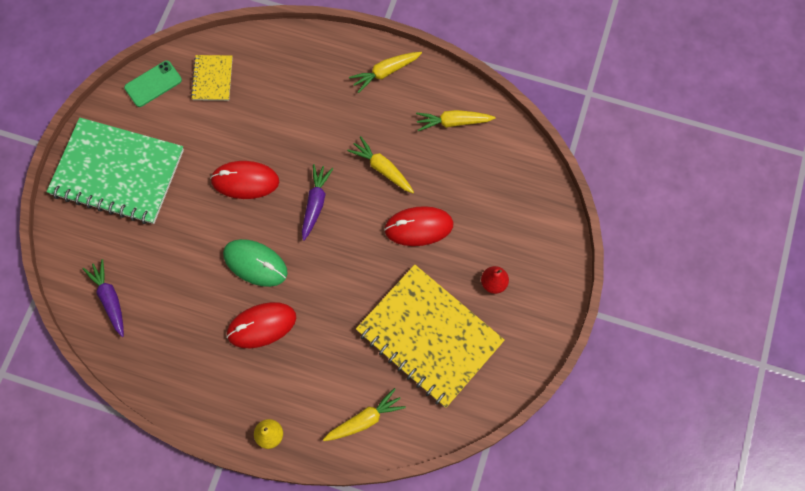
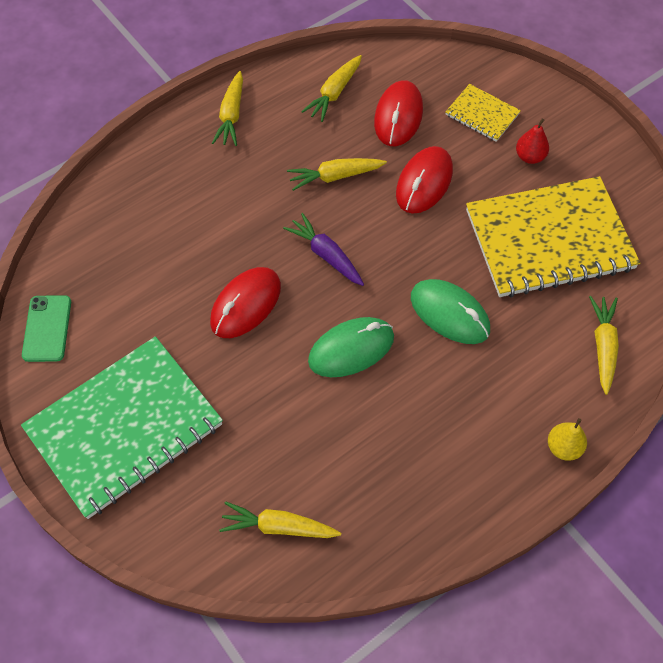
camera: 55 degrees left, 10 degrees down
purple carrot [83,259,124,337] -> yellow carrot [219,501,341,538]
yellow notebook [191,55,233,101] -> yellow notebook moved to [445,84,521,142]
red mouse [226,302,296,348] -> red mouse moved to [374,80,423,146]
none -> green mouse [411,279,490,344]

